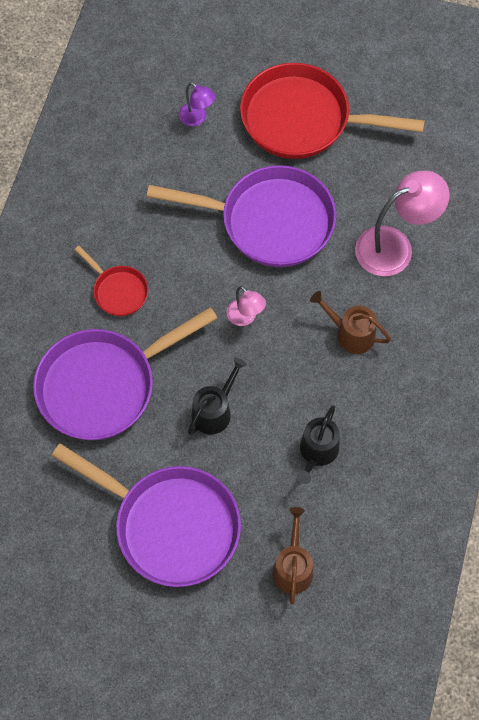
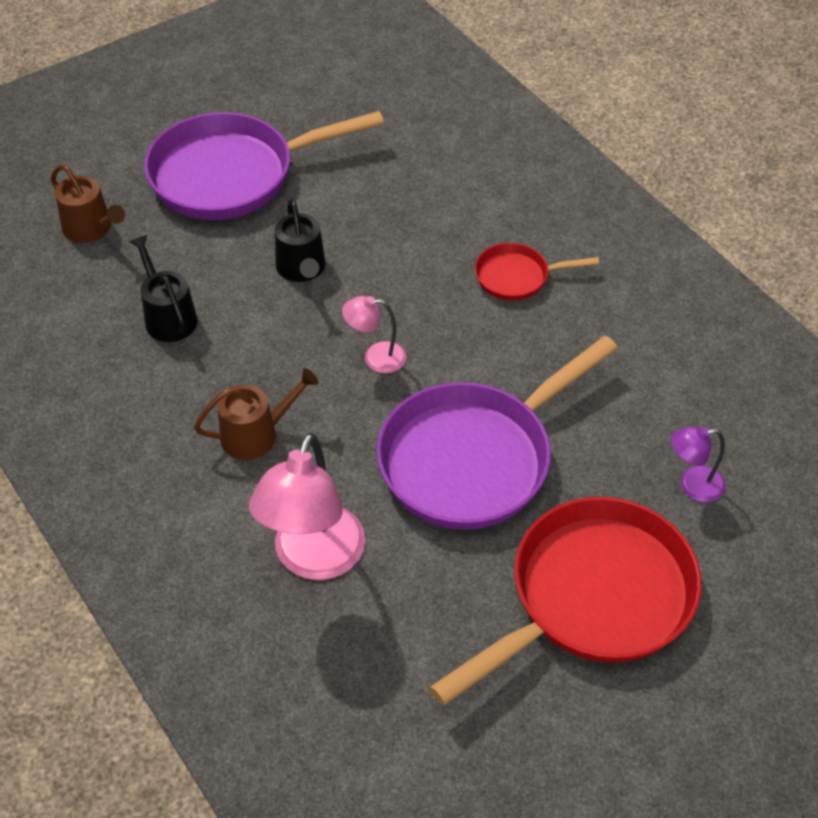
camera: 130 degrees right, 15 degrees down
purple pan [33,307,217,440] -> none

